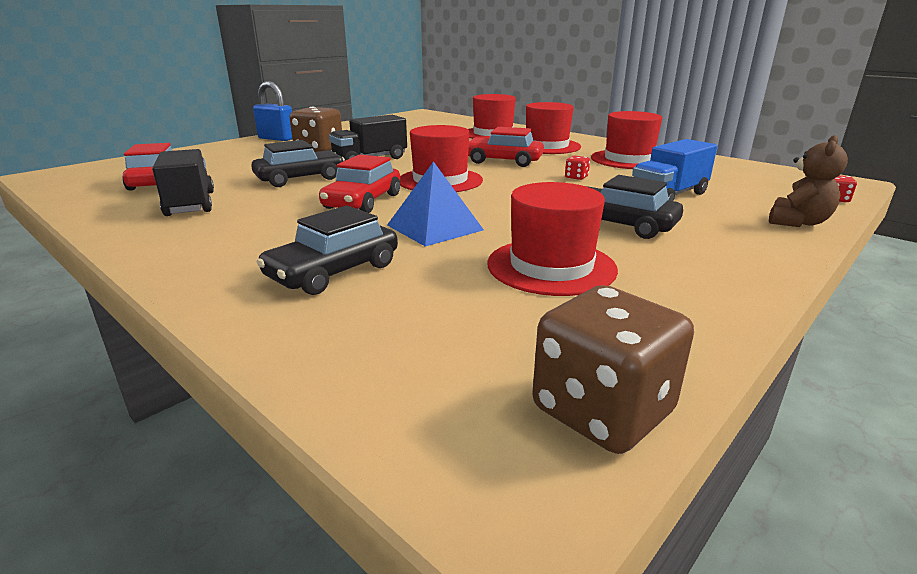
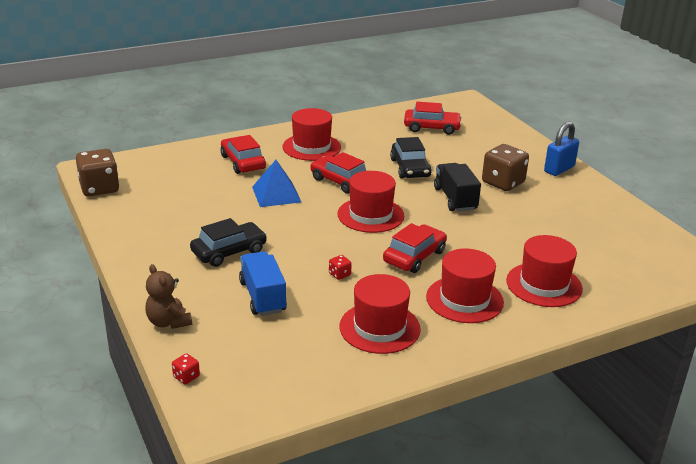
camera: 110 degrees right, 5 degrees up
black truck [152,149,214,216] -> none
black car [257,205,398,295] -> red car [221,135,266,174]
red hat [487,182,618,296] -> red hat moved to [282,108,341,161]

